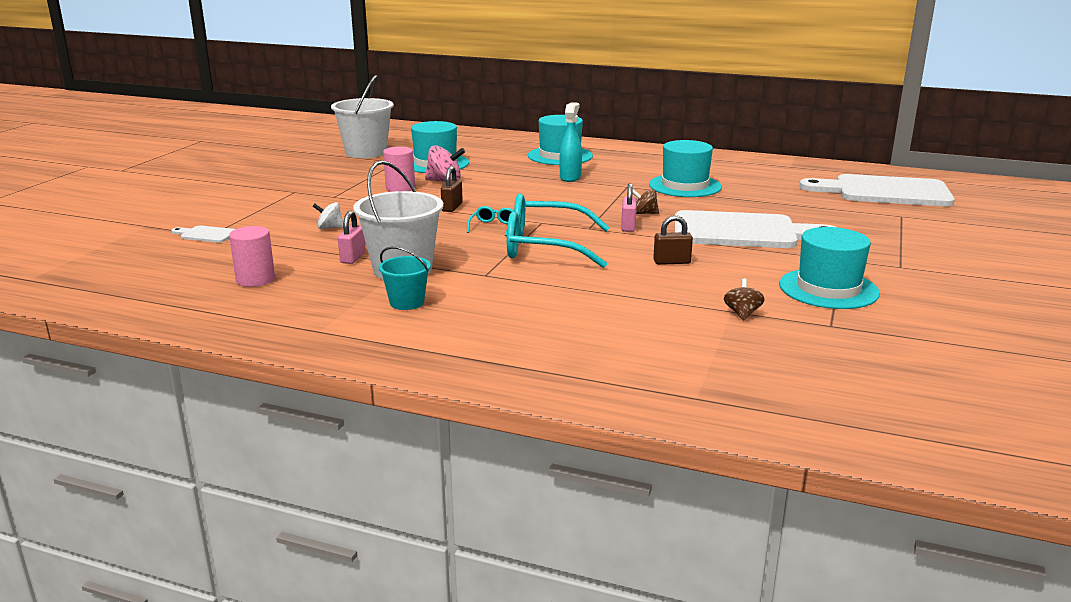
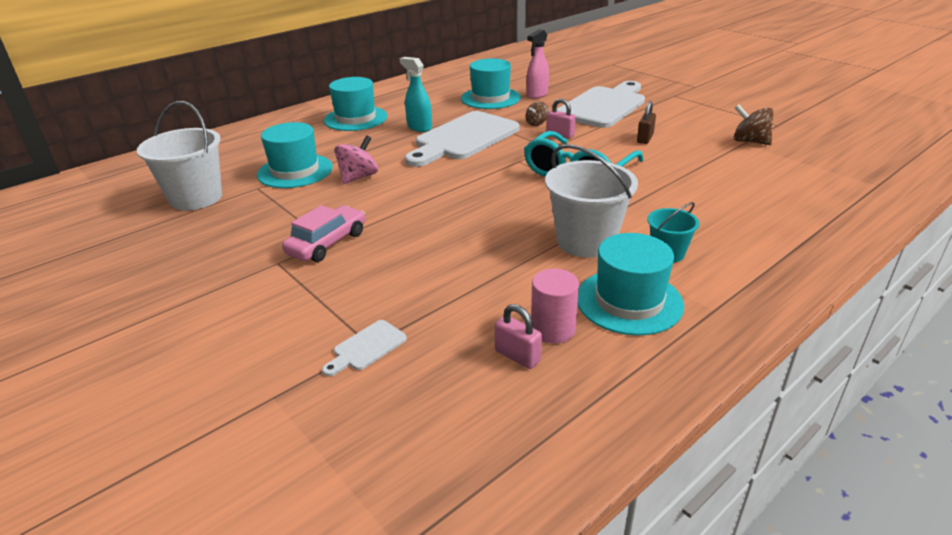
camera: 60 degrees left, 10 degrees up
white spinning top [313,202,343,229] -> none
pink padlock [338,211,366,264] -> pink padlock moved to [495,304,542,369]
pink cylinder [383,146,415,192] -> none
brown padlock [441,166,463,212] -> none
turquoise glasses [467,206,513,236] -> none
brown spinning top [724,278,765,321] -> brown spinning top [734,104,774,145], size x1.59
turquoise hat [779,227,880,309] -> turquoise hat moved to [578,233,684,336]
white cutting board [799,174,955,206] -> white cutting board moved to [405,111,520,167]
none -> pink car [282,205,365,262]
none -> pink spray bottle [527,29,549,99]

